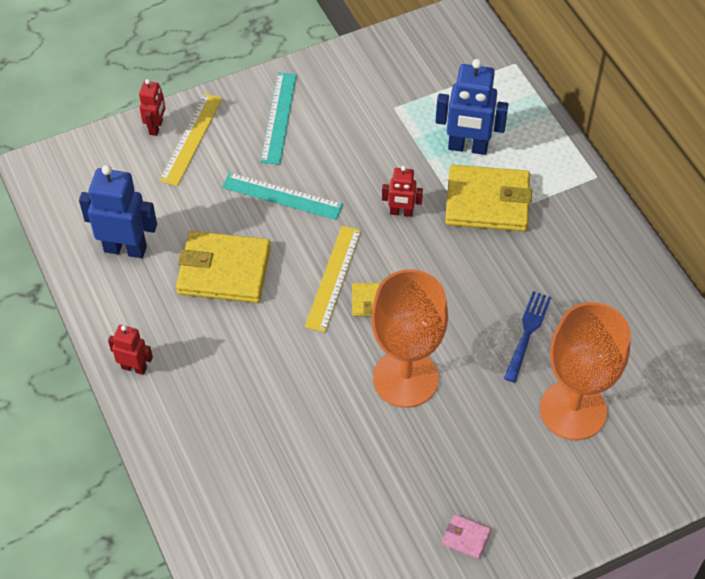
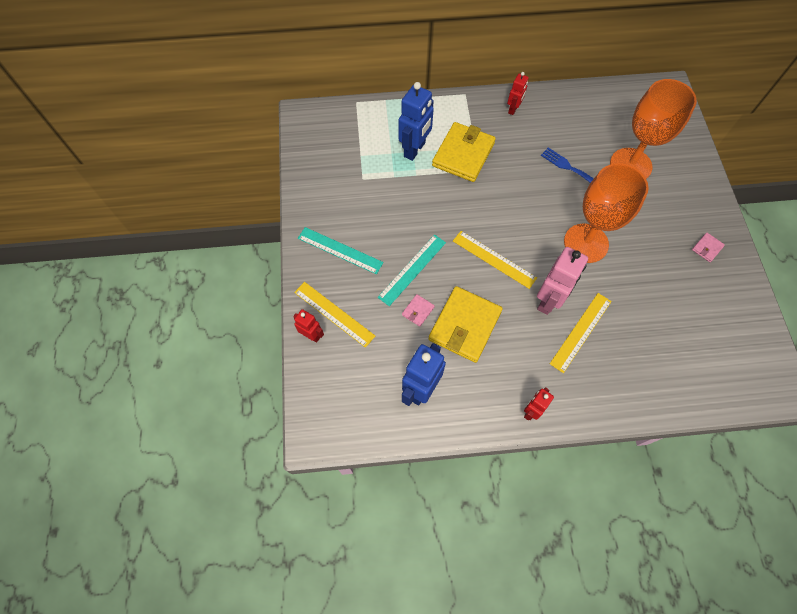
camera: 70 degrees left, 10 degrees up
yellow wallet [352,283,380,316] -> none
red robot [382,166,423,217] -> red robot moved to [507,72,529,115]
none -> pink wallet [402,294,435,327]
none -> pink robot [537,247,588,315]
none -> yellow ruler [550,293,612,373]

